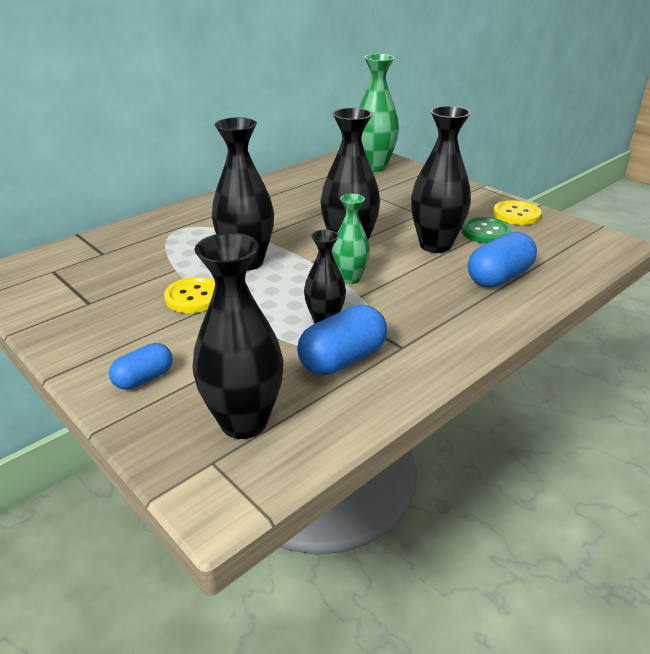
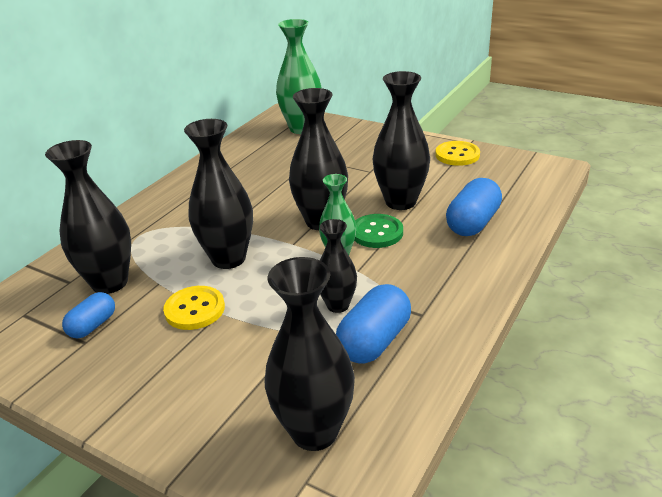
camera: 15 degrees left, 0 degrees up
blue capsule [109,343,173,390] -> blue capsule moved to [62,292,115,338]
green button [462,217,512,244] -> green button moved to [354,214,403,248]
none -> black vase [45,140,131,294]

